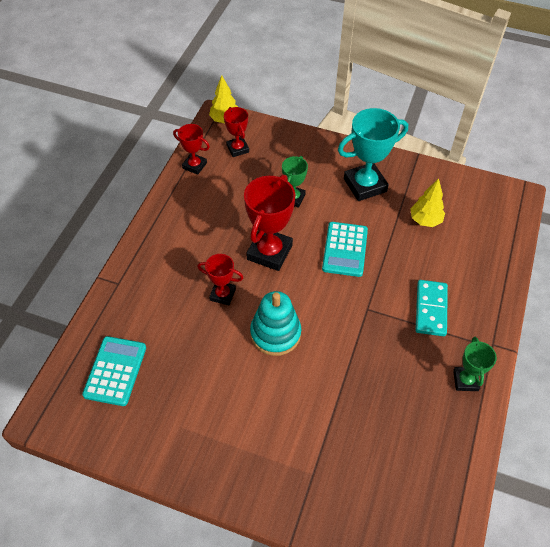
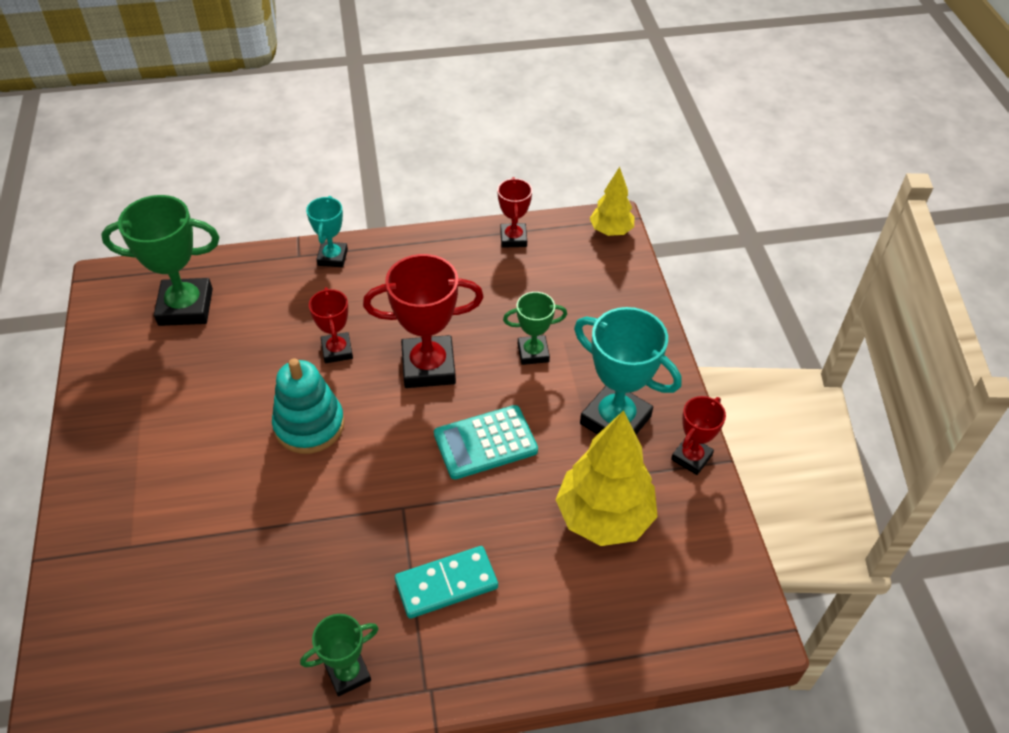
camera: 60 degrees right, 5 degrees down
turquoise calculator [82,336,146,406] -> green trophy [101,195,219,326]
red trophy [224,107,249,157] -> red trophy moved to [671,396,726,475]
yellow tree [410,178,445,227] -> yellow tree [556,410,658,546], size x1.75
none -> turquoise trophy [306,196,348,267]

